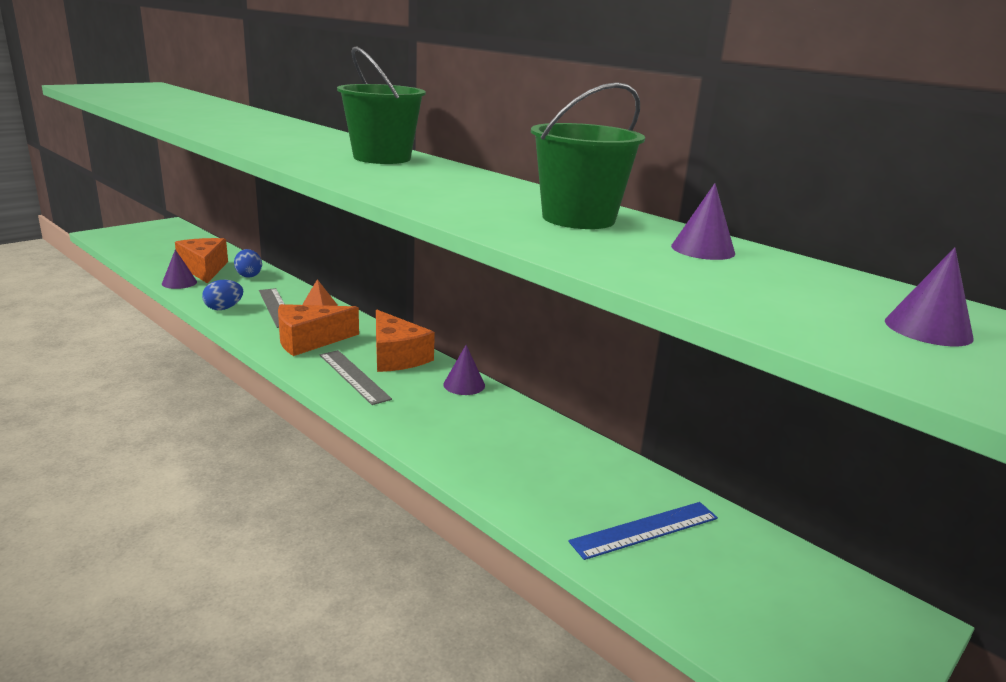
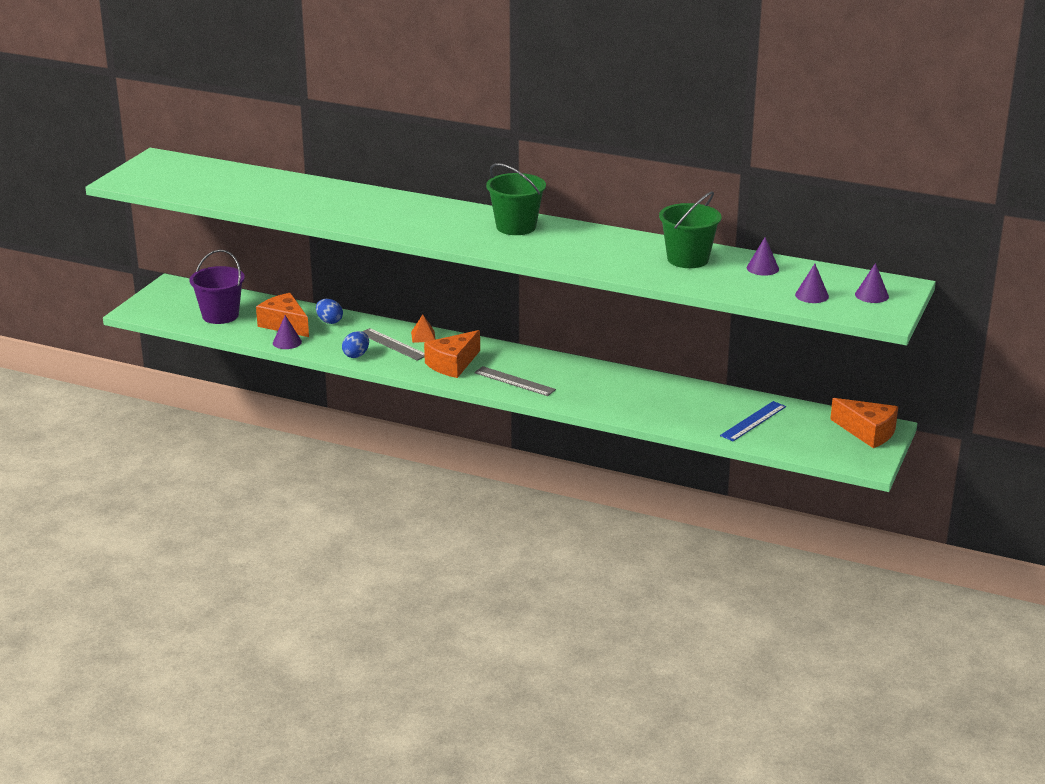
camera: 20 degrees left, 5 degrees up
orange cheese [376,310,435,372] -> orange cheese moved to [830,398,898,448]
purple cone [443,345,485,395] -> purple cone moved to [795,264,829,303]
none -> purple bucket [189,250,245,324]

